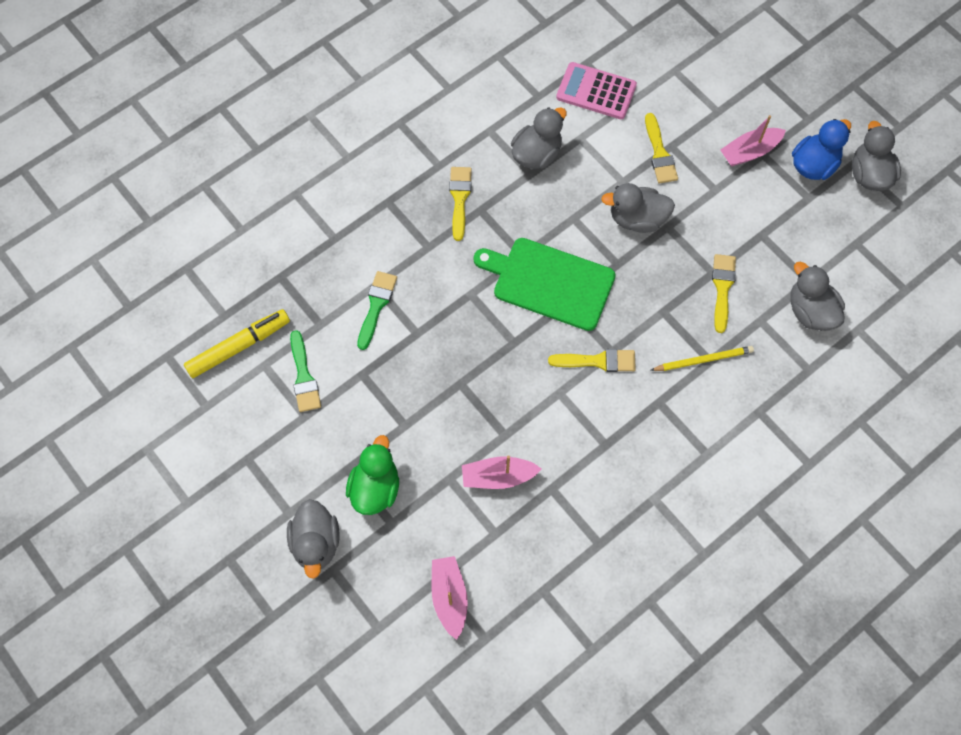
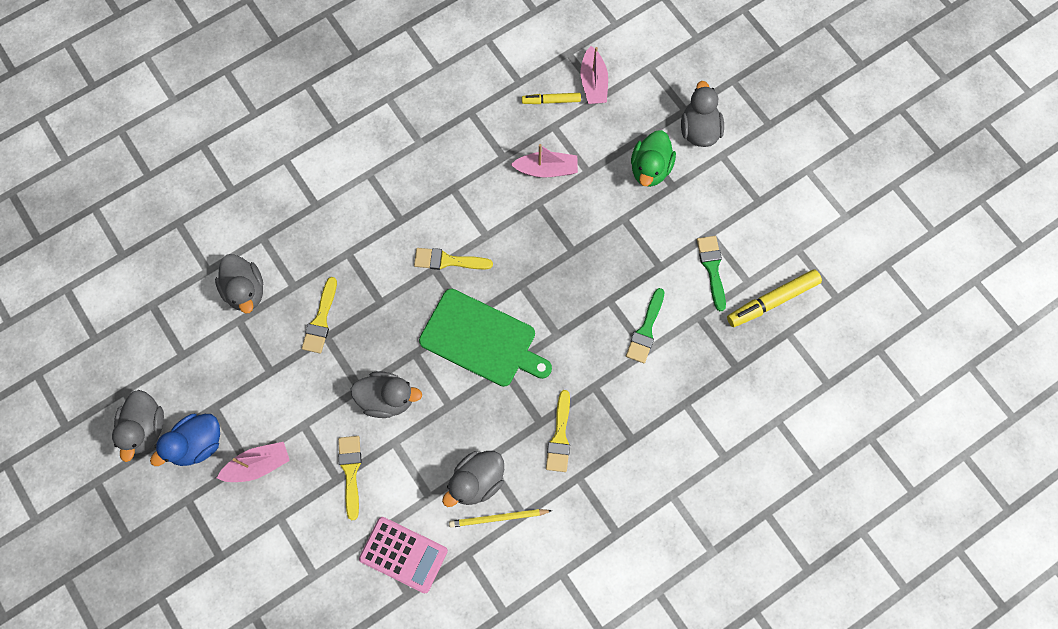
camera: 175 degrees left, 5 degrees up
yellow pencil [651,346,754,371] -> yellow pencil moved to [449,509,552,528]
none -> yellow marker [522,93,581,104]

